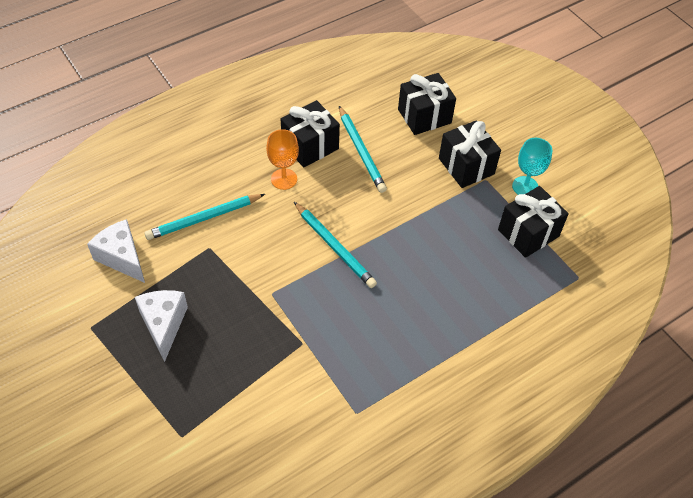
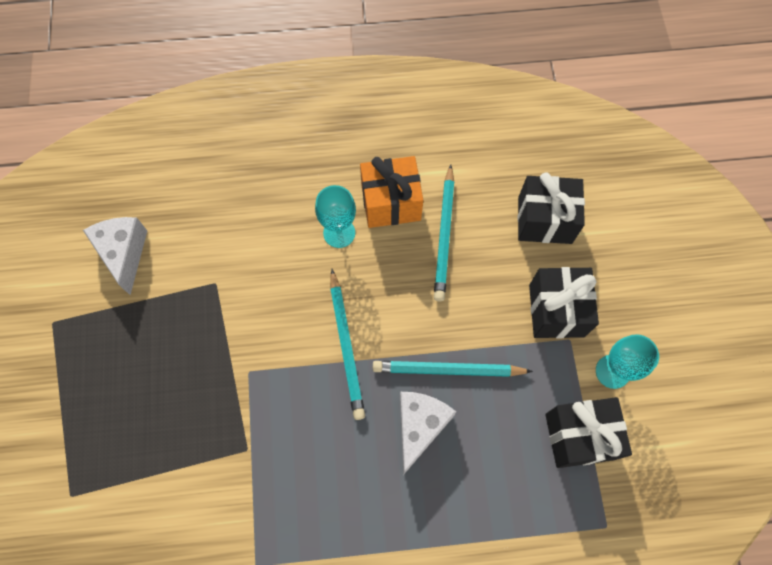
camera: 30 degrees right, 15 degrees up
white cheese [135,290,188,362] -> white cheese moved to [400,392,456,475]
turquoise pencil [144,194,265,240] -> turquoise pencil moved to [373,361,533,377]
orange goblet [266,129,299,190] -> turquoise goblet [315,185,356,248]
black gift [281,100,340,168] -> orange gift [360,156,423,228]

